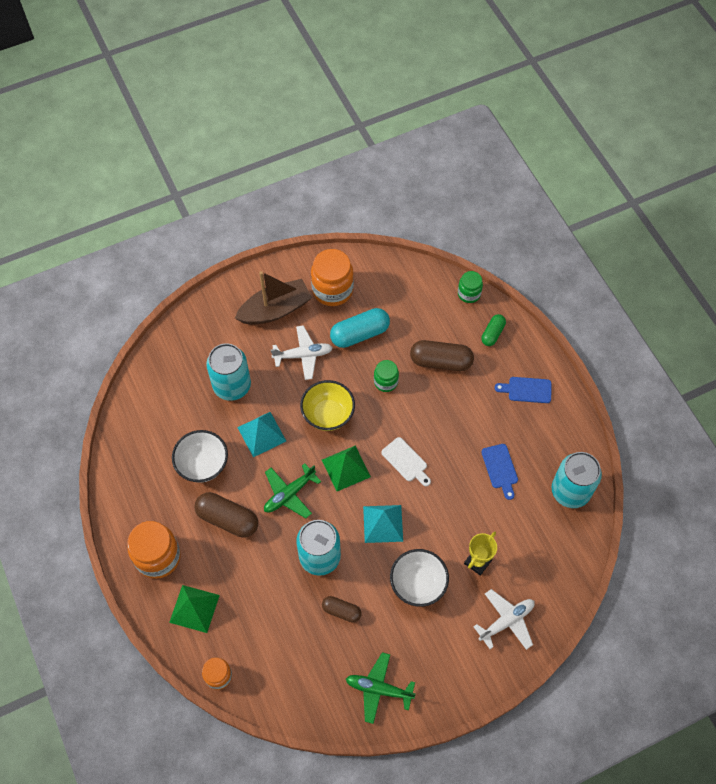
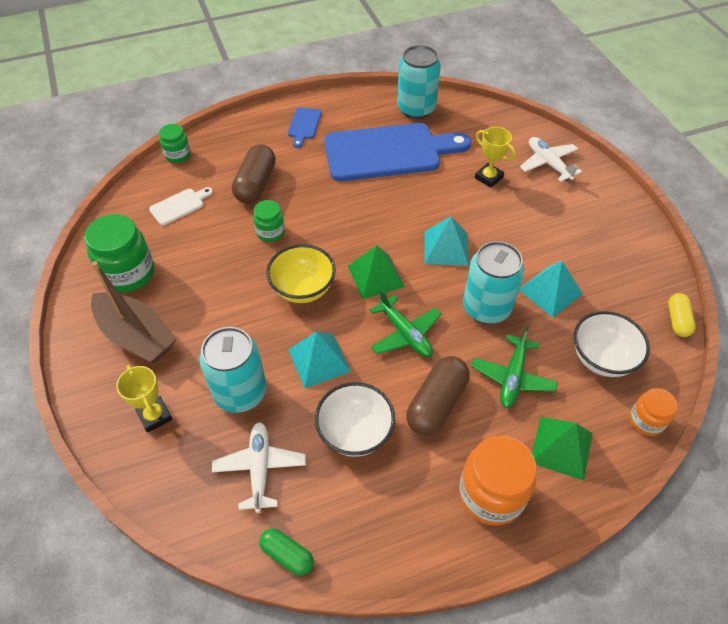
camera: 85 degrees left, 10 degrees down
brown boat [235,271,312,325] -> brown boat turned 150 degrees clockwise [91,261,177,363]
white plane [271,325,333,380] -> white plane moved to [212,422,306,513]
orange jar [311,249,354,306] -> green jar [84,214,154,292]
brown capsule [322,596,362,623] -> turquoise pyramid [519,261,583,318]
turquoise capsule [330,308,390,348] -> none
green plane [346,652,416,724] -> green plane moved to [471,326,558,408]
white cutting board [381,437,431,486] -> white cutting board moved to [149,187,213,225]
white bowl [390,549,449,607] -> white bowl moved to [574,311,650,377]
green capsule [481,314,506,346] -> green capsule moved to [259,528,314,576]
blue cutting board [481,444,518,500] -> blue cutting board [324,123,471,181], size x2.42
none -> yellow trophy [116,365,172,433]
none -> yellow capsule [668,293,696,337]

